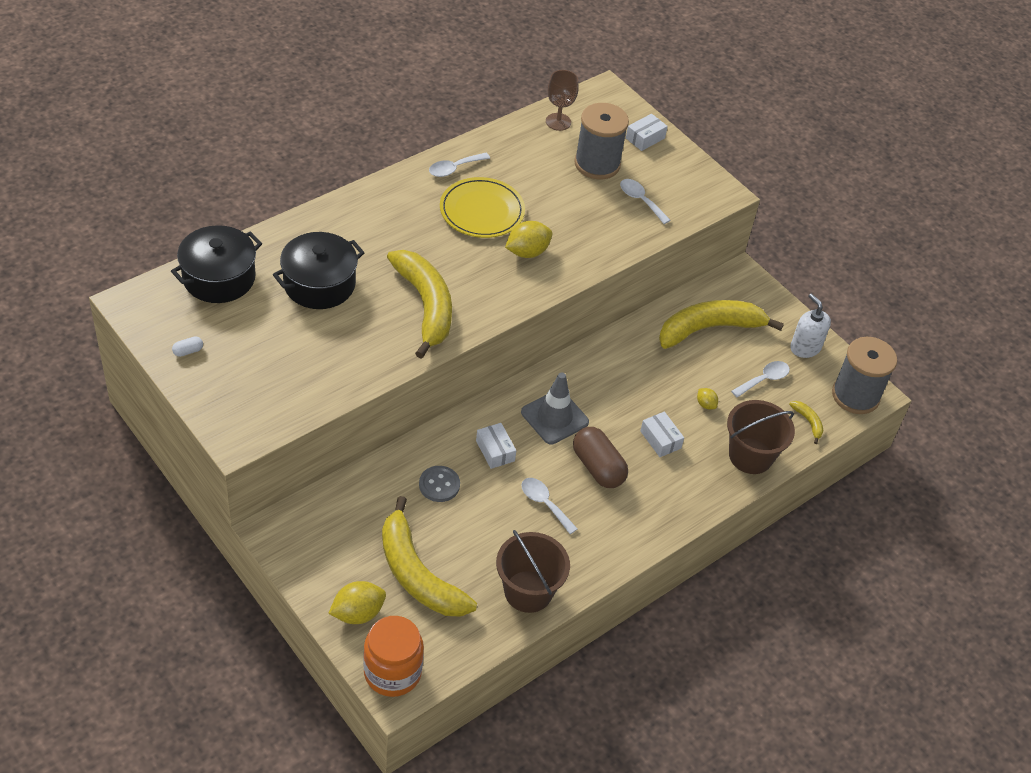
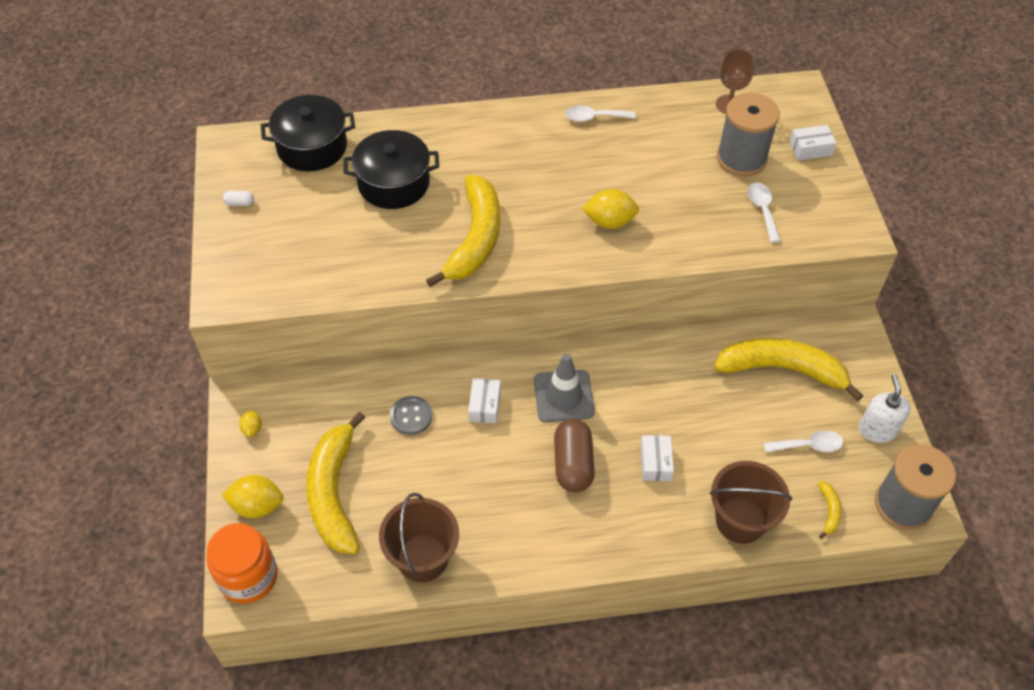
camera: 35 degrees right, 5 degrees up
yellow plate [440,177,525,238] -> none
white spoon [521,478,578,534] -> none
yellow lemon [697,388,718,410] -> yellow lemon moved to [239,410,262,437]

